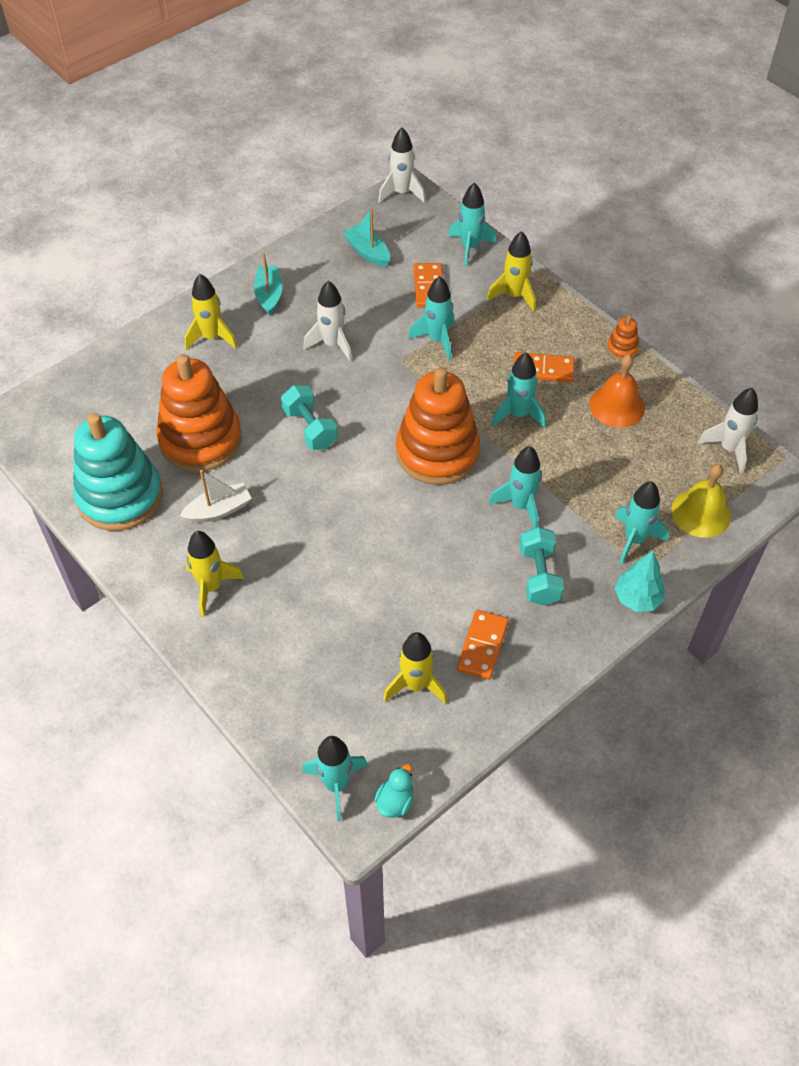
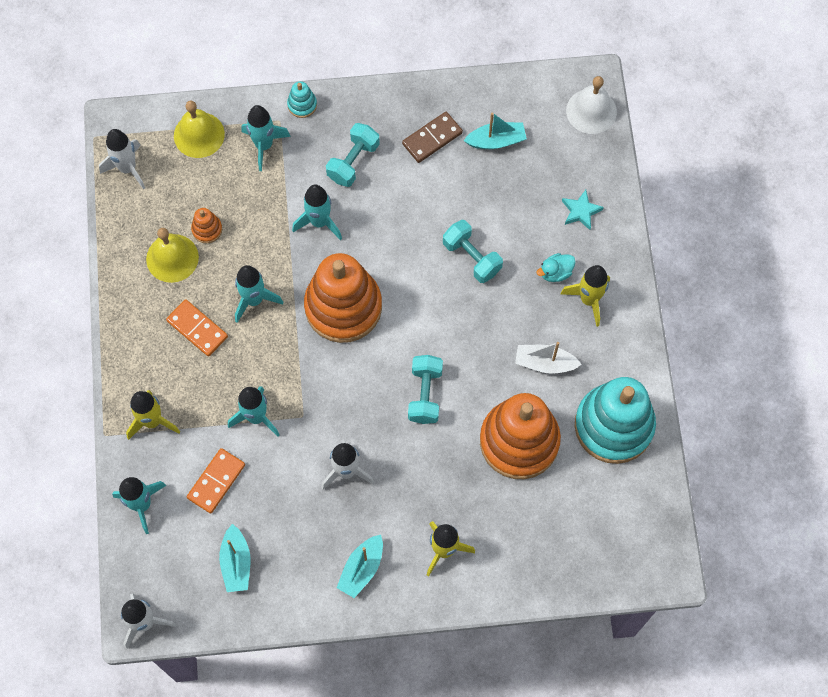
camera: 145 degrees left, 15 degrees up
turquoise rocket [302,736,368,821] -> white bell [566,76,617,134]
turquoise duck [374,764,414,818] -> turquoise duck moved to [536,253,575,282]
yellow rocket [383,632,447,704] -> turquoise boat [464,112,527,149]
orange domino [457,610,509,680] -> brown domino [402,112,463,163]
orange bell [589,354,645,428] -> yellow bell [146,228,199,283]
orange stacking toy [607,315,639,360] -> orange stacking toy moved to [191,208,222,243]
turquoise tree [614,551,665,612] -> turquoise stacking toy [287,81,317,118]
none -> turquoise dumbbell [443,220,503,283]
none -> turquoise star [562,190,604,230]

